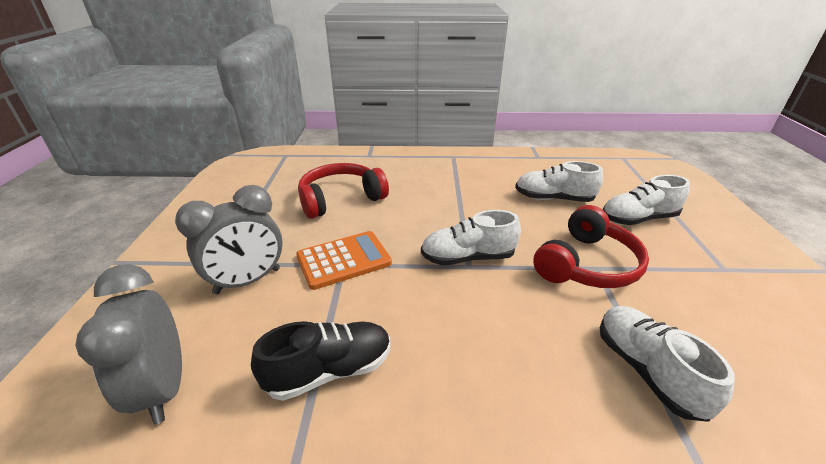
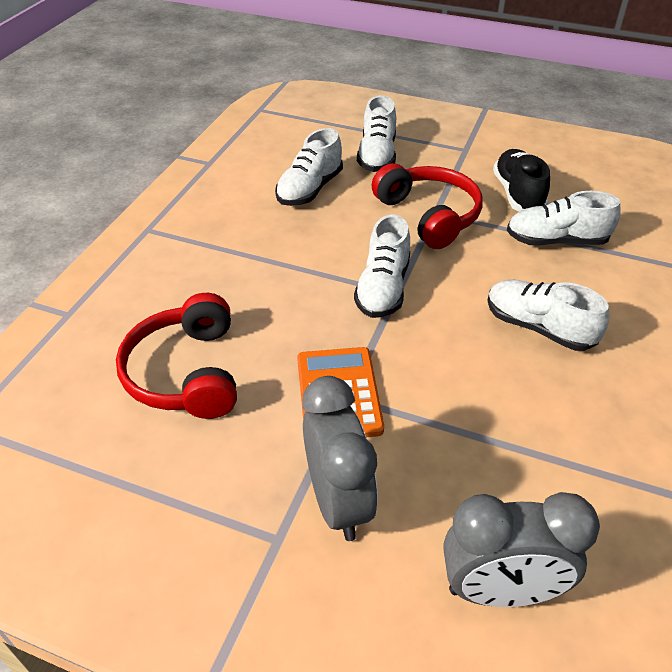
camera: 70 degrees left, 10 degrees up
black shoe [251,321,391,401] -> black shoe moved to [493,149,550,211]
none -> white shoe [487,279,609,351]

